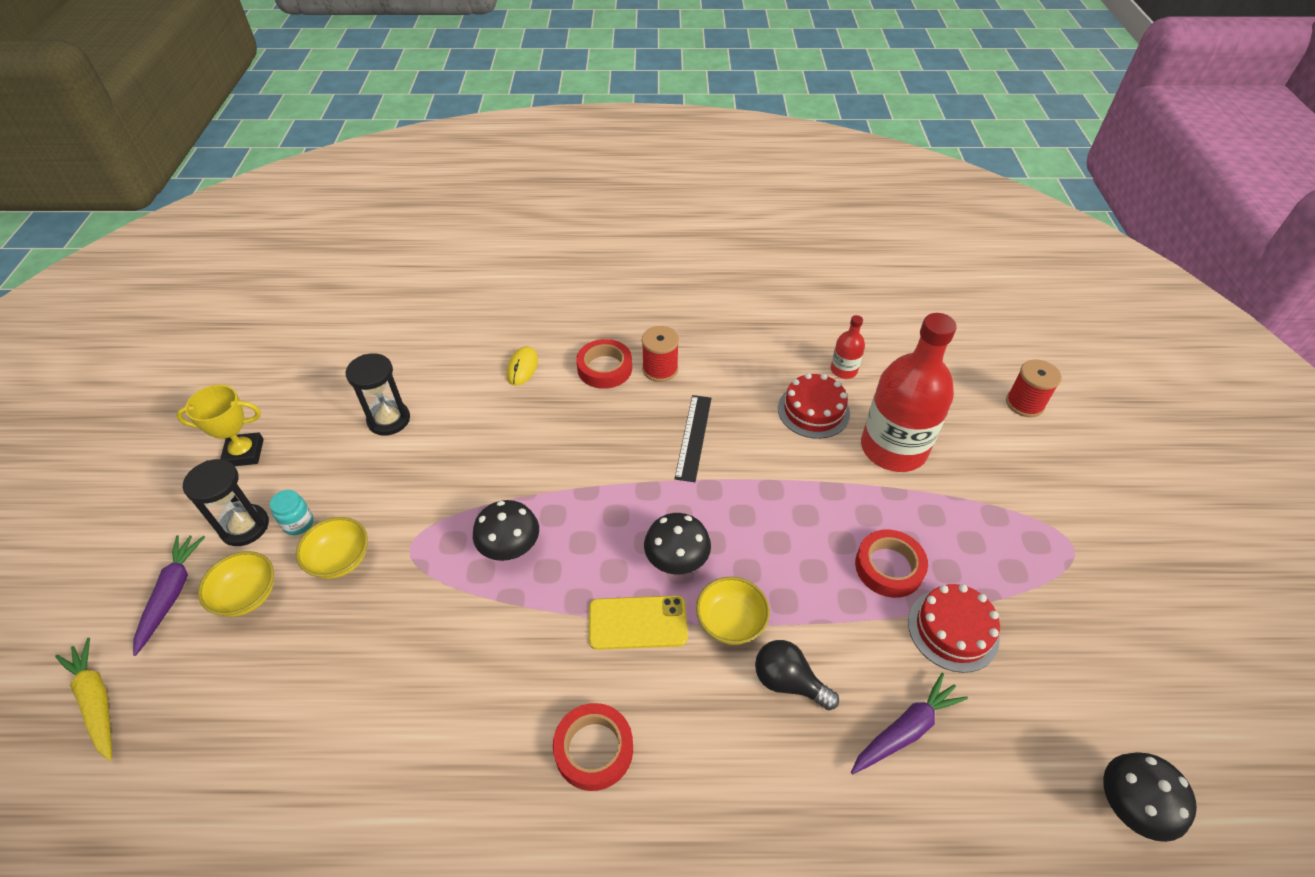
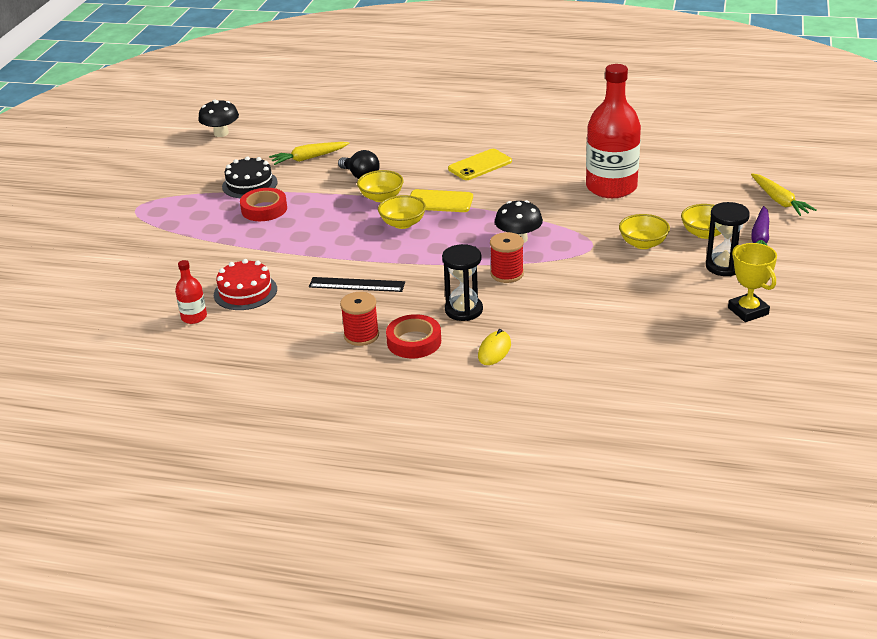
camera: 165 degrees left, 15 degrees down
yellow trophy [176,385,264,466] -> yellow trophy turned 60 degrees clockwise [728,243,777,322]
turquoise jar [270,490,314,535] -> none
black hourglass [346,353,410,436] -> black hourglass moved to [442,244,483,321]
red tape [553,703,633,791] -> yellow phone [448,149,512,180]
black mushroom [644,513,711,575] -> yellow bowl [378,195,426,229]
black ruler [674,395,712,482] -> black ruler turned 75 degrees clockwise [309,277,405,292]
purple carrot [851,673,968,774] -> yellow carrot [269,142,350,165]
red bottle [861,313,957,472] -> red bottle moved to [586,64,641,198]
red cake [908,584,1000,673] -> black cake [222,156,278,198]
red spool [1006,360,1062,417] -> red spool moved to [490,232,524,283]

